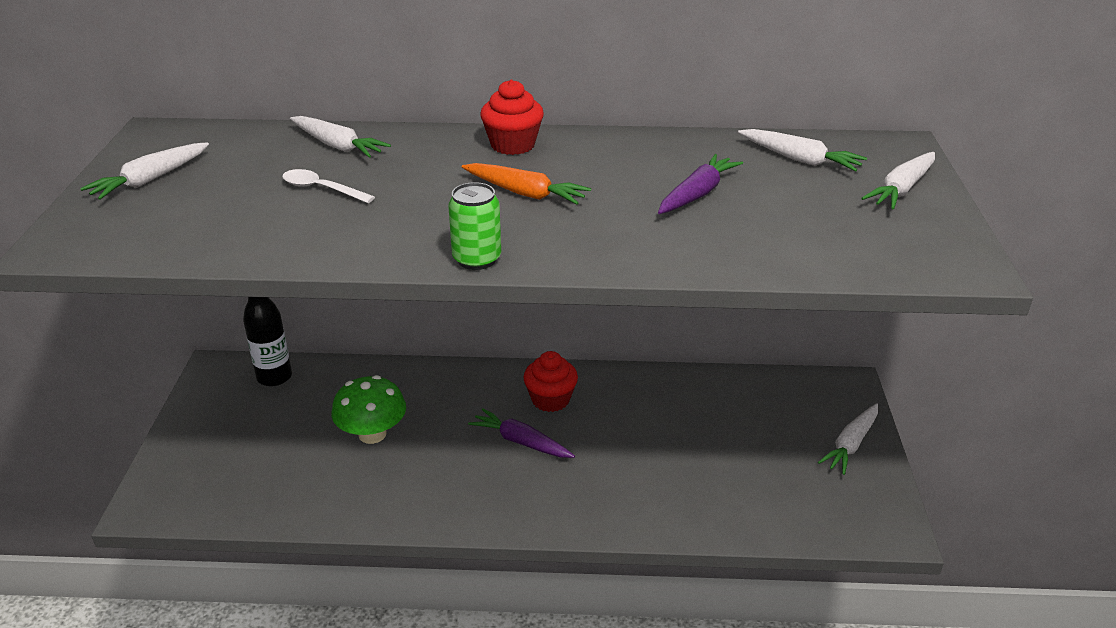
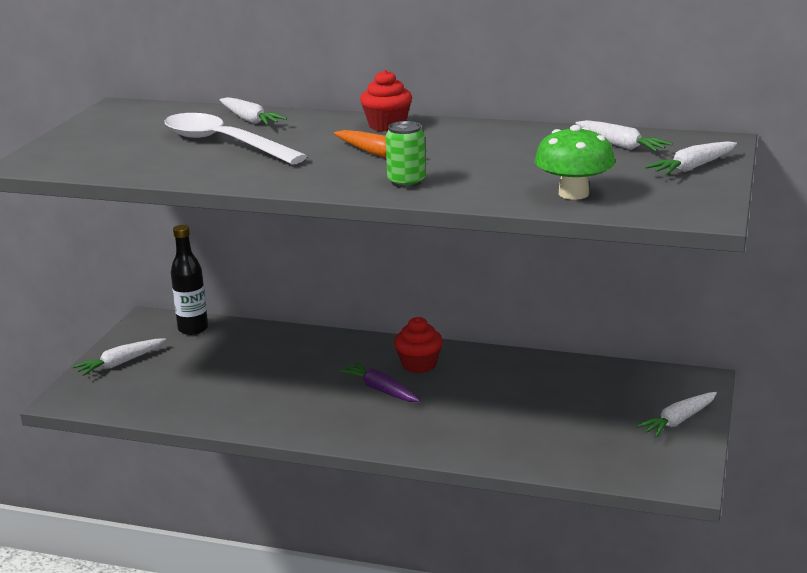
camera: 15 degrees right, 10 degrees down
white carrot [80,142,209,200] -> white carrot moved to [73,338,166,376]
white spoon [282,169,375,203] -> white spoon [164,113,307,164], size x2.23
green mushroom [332,375,406,444] -> green mushroom moved to [535,125,615,200]
green can [448,182,501,270] -> green can moved to [386,121,426,188]
purple carrot [658,154,743,214] -> none

